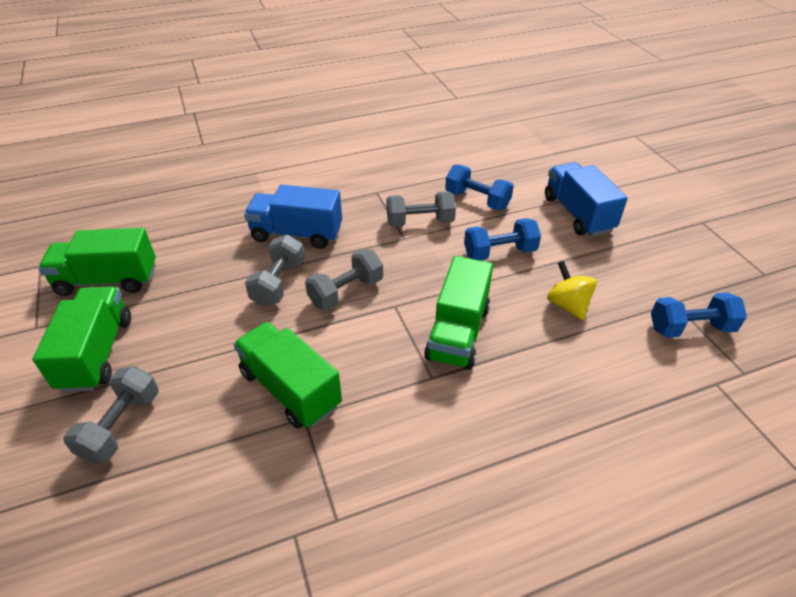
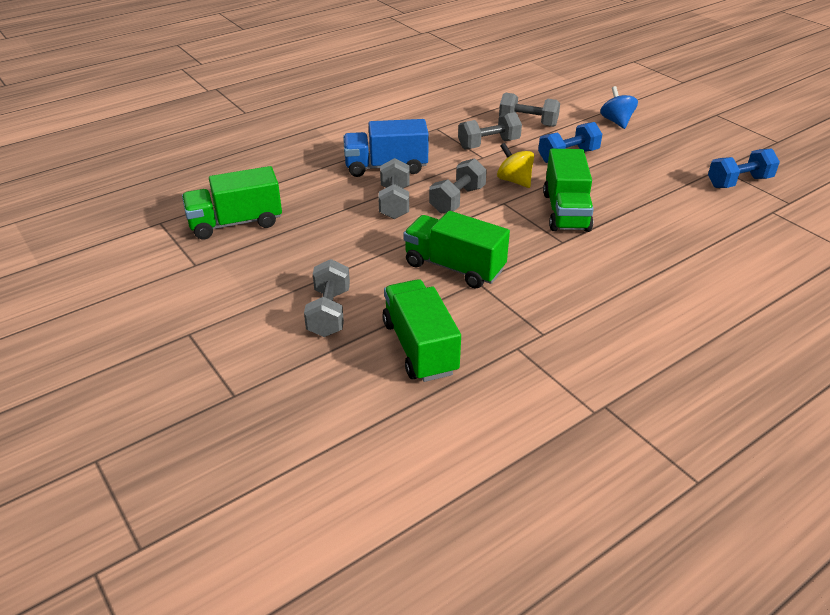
camera: 15 degrees left, 5 degrees down
green truck [33,286,131,392] -> green truck moved to [382,279,461,382]
blue dumbbell [445,164,514,210] -> grey dumbbell [499,93,560,127]
blue truck [545,162,628,236] -> blue spinning top [600,86,638,129]
yellow spinning top [547,261,597,321] -> yellow spinning top moved to [497,143,534,188]

